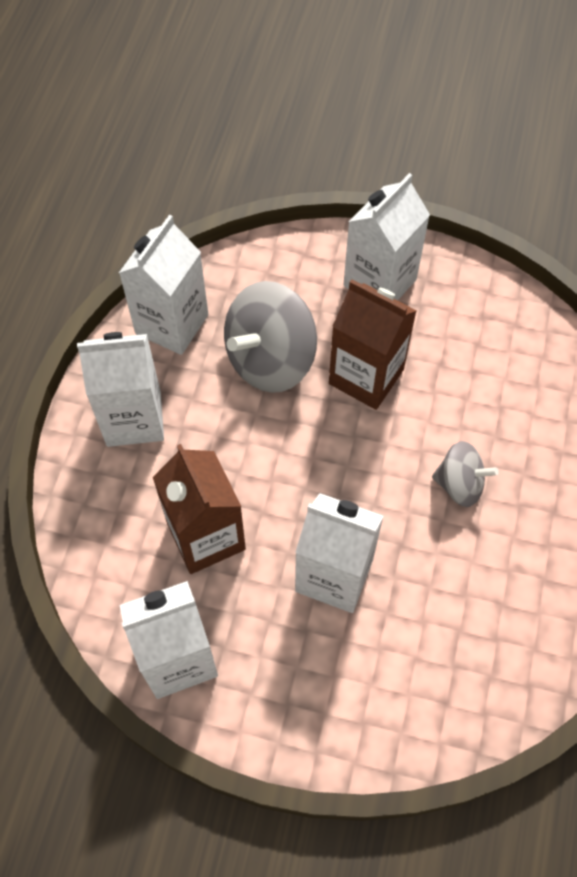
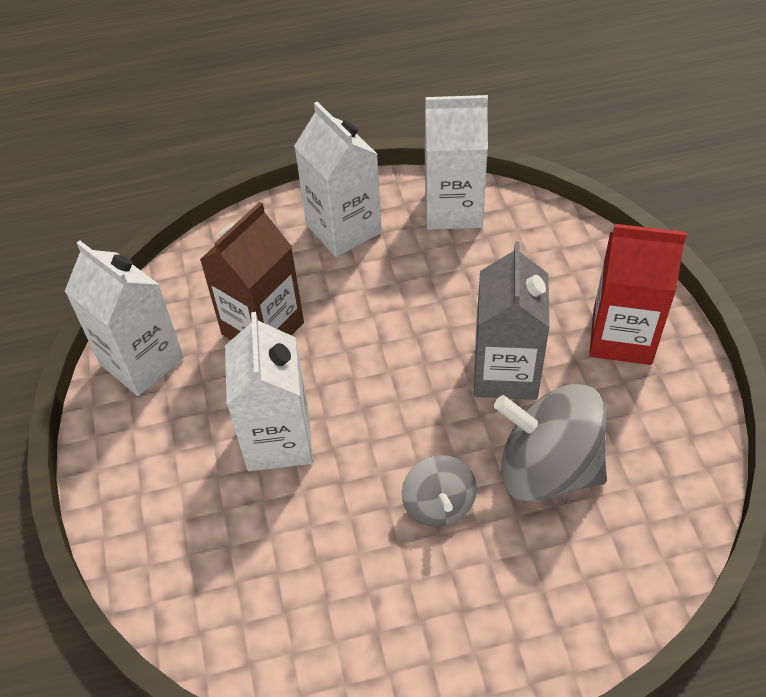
camera: 65 degrees right, 10 degrees down
grey spinning top [224,281,317,393] -> grey spinning top moved to [494,384,607,502]
brown carton [329,279,417,410] -> grey carton [474,241,550,400]
white carton [343,173,430,301] -> red carton [589,224,687,365]

